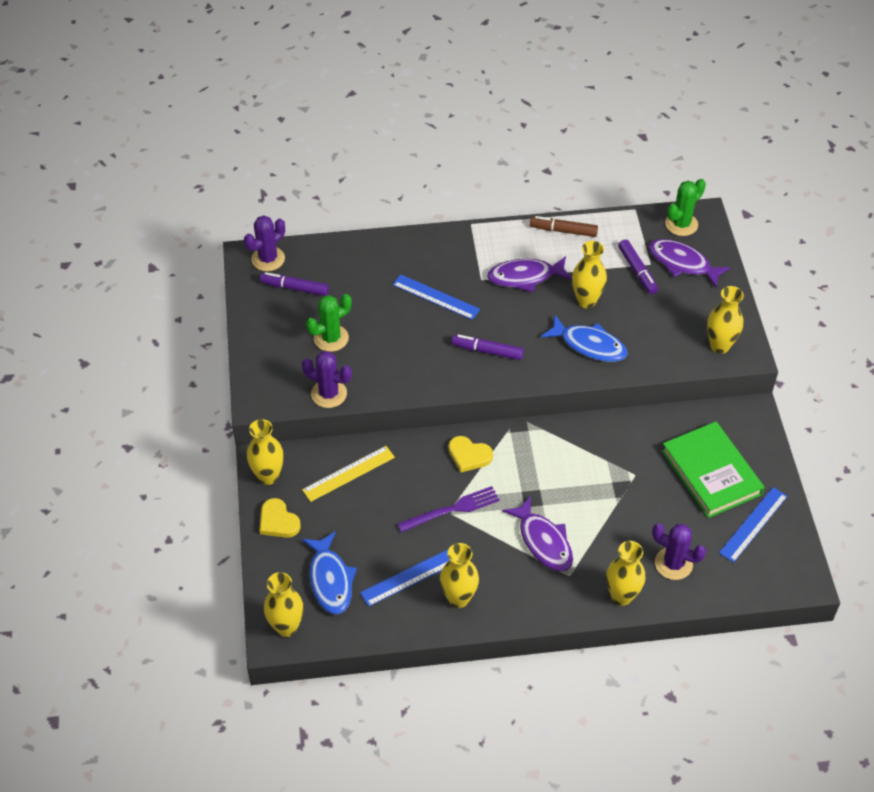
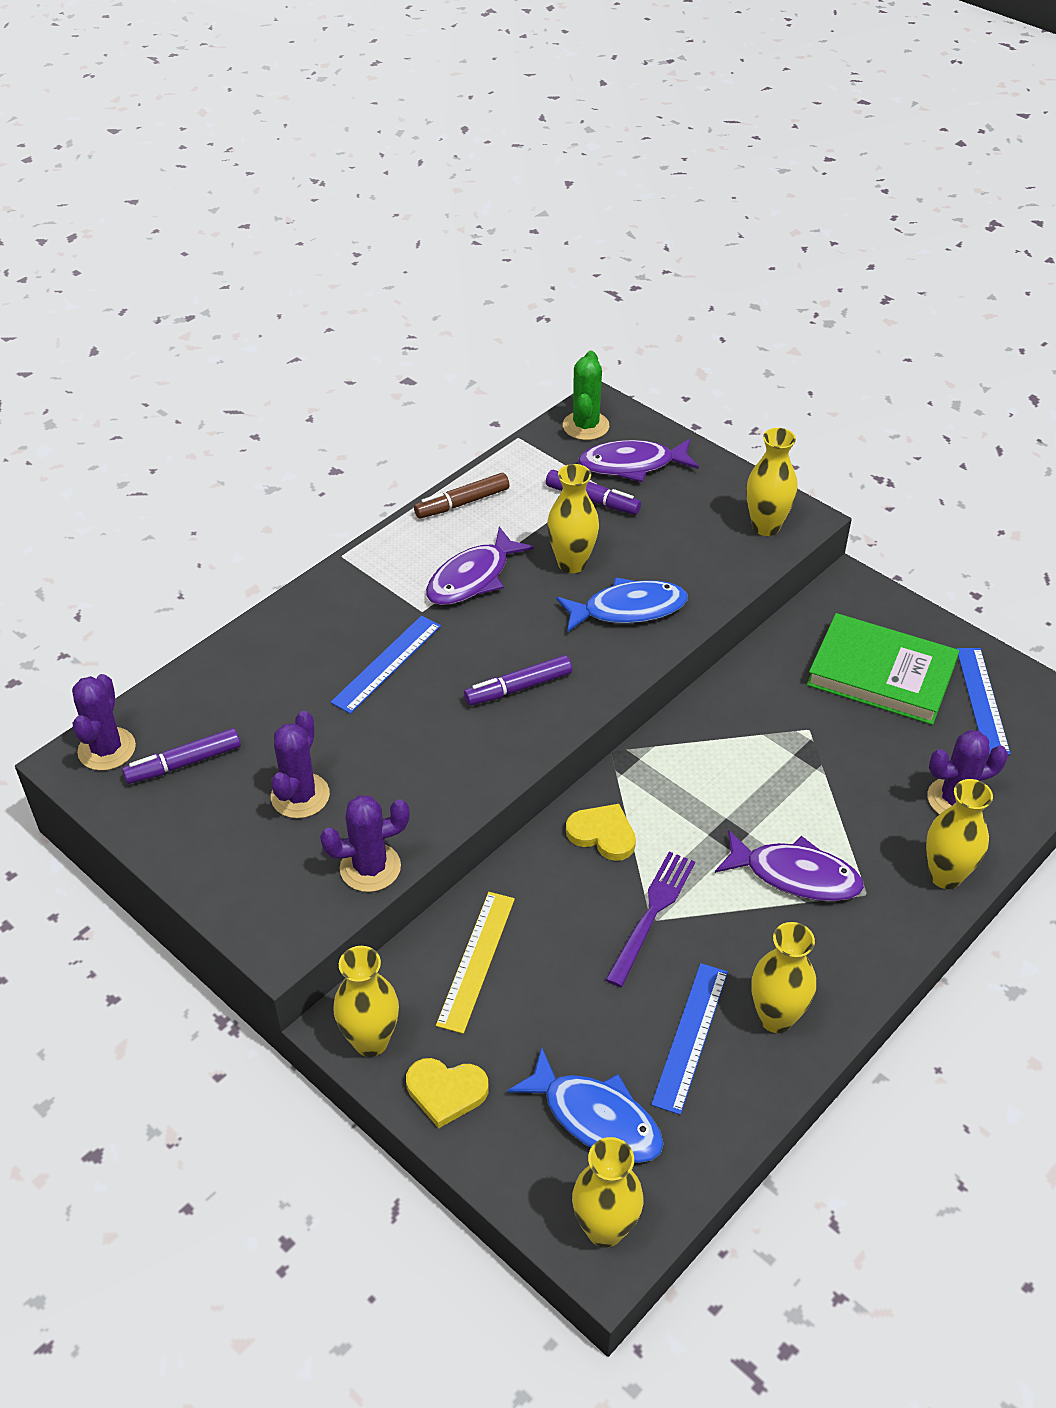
camera: 40 degrees left, 5 degrees down
green cactus [306,294,352,352] -> purple cactus [271,711,330,818]
blue ruler [392,274,480,320] -> blue ruler turned 45 degrees counterclockwise [330,616,441,714]
yellow heart [448,436,493,473] -> yellow heart turned 135 degrees counterclockwise [566,804,636,861]

